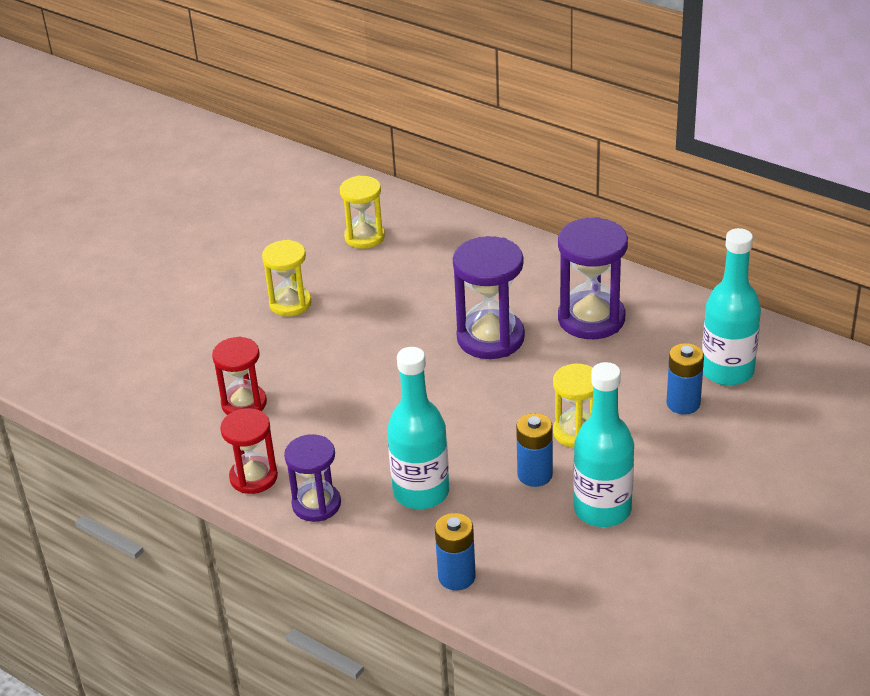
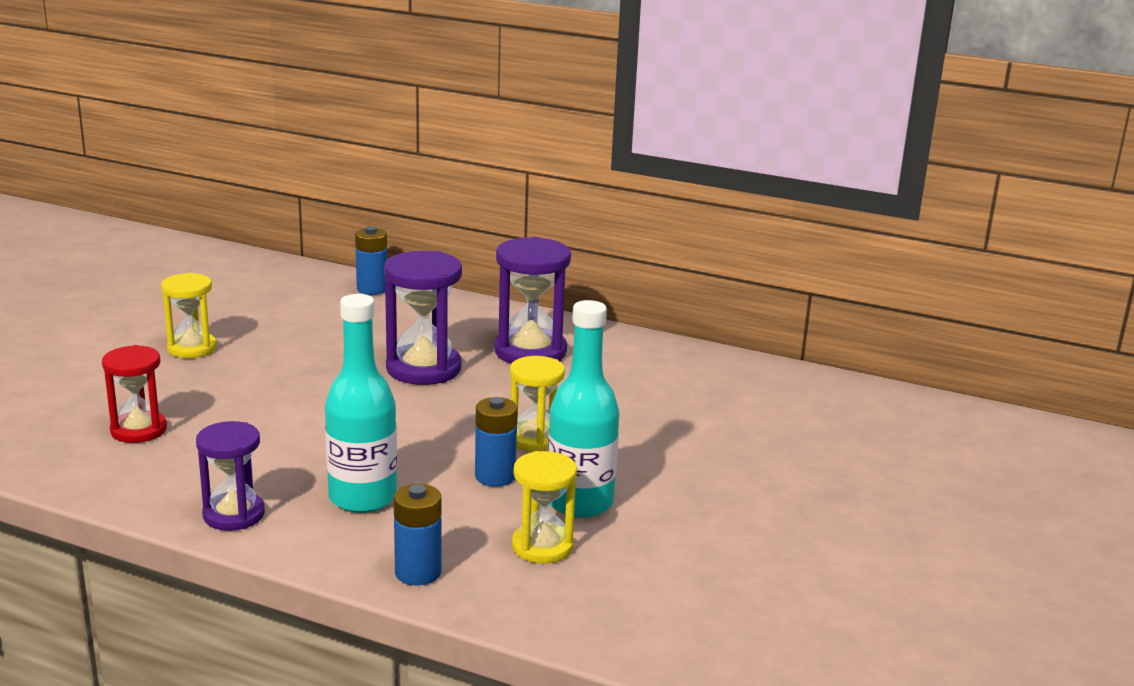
camera: 15 degrees left, 15 degrees down
red hourglass [220,408,278,494] -> none
yellow hourglass [340,176,385,249] -> yellow hourglass moved to [512,451,577,564]
blue battery [667,343,704,415] -> blue battery moved to [355,226,387,295]
turquoise bottle [702,228,761,386] -> none

